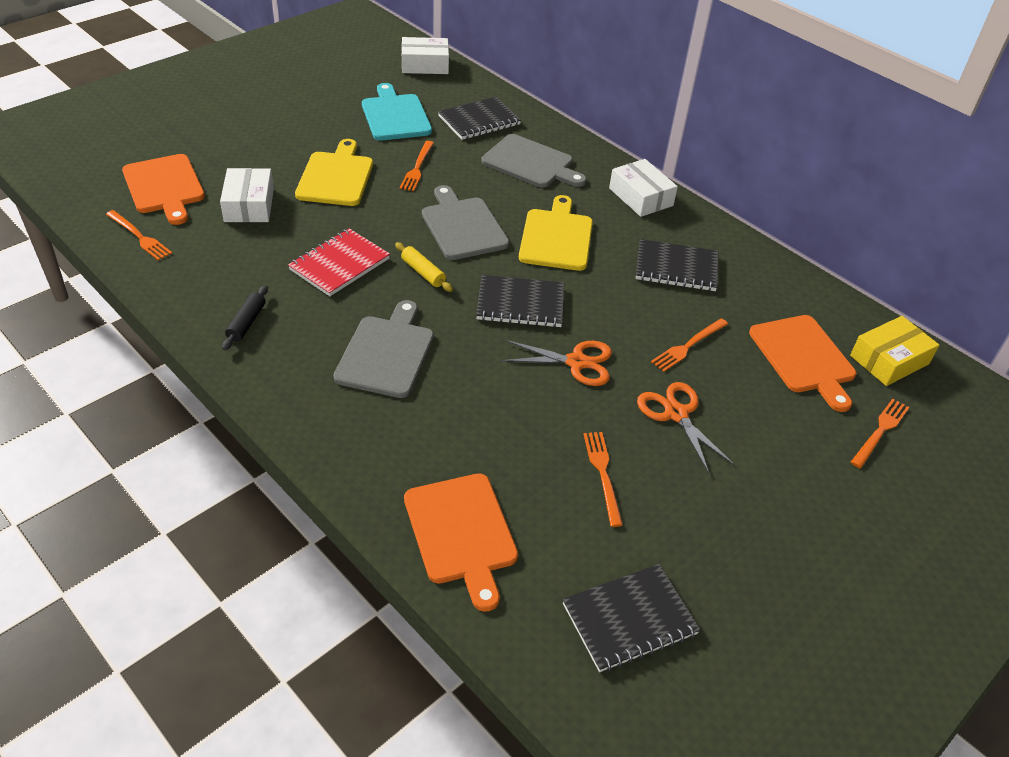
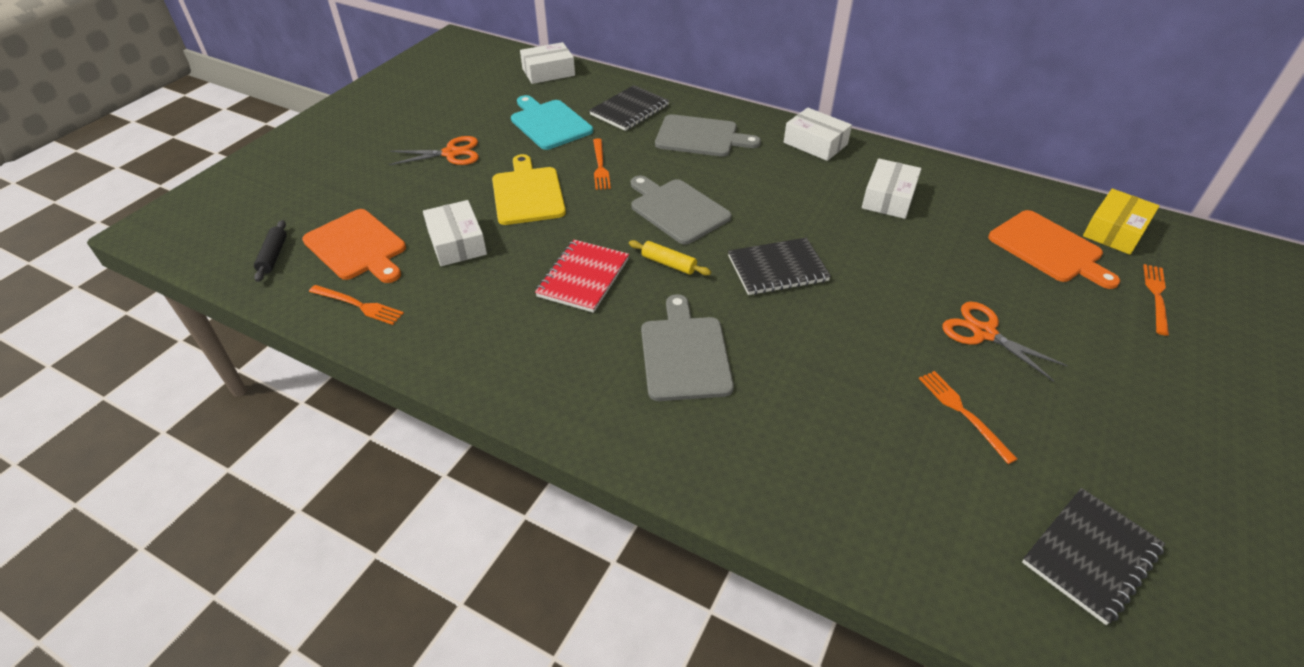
camera: 15 degrees left, 0 degrees up
black rolling pin [222,285,268,350] -> black rolling pin moved to [254,220,287,282]
orange cutting board [404,473,518,612] -> none
orange scissors [501,340,612,386] -> orange scissors moved to [389,136,479,165]
yellow cutting board [519,195,593,271] -> none
black notebook [636,239,718,291] -> white box [862,159,921,219]
orange fork [651,319,728,372] -> none

